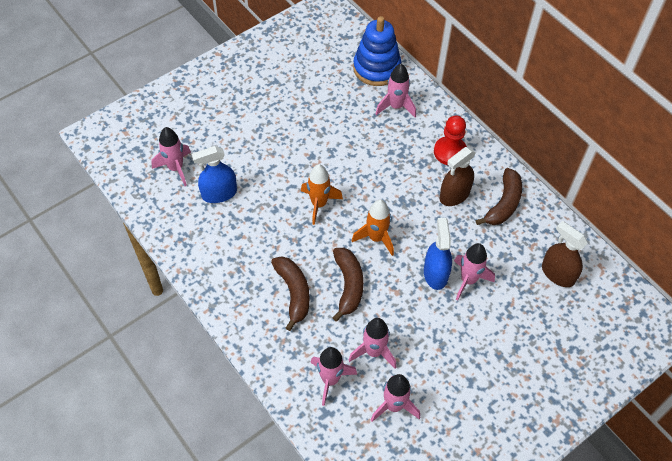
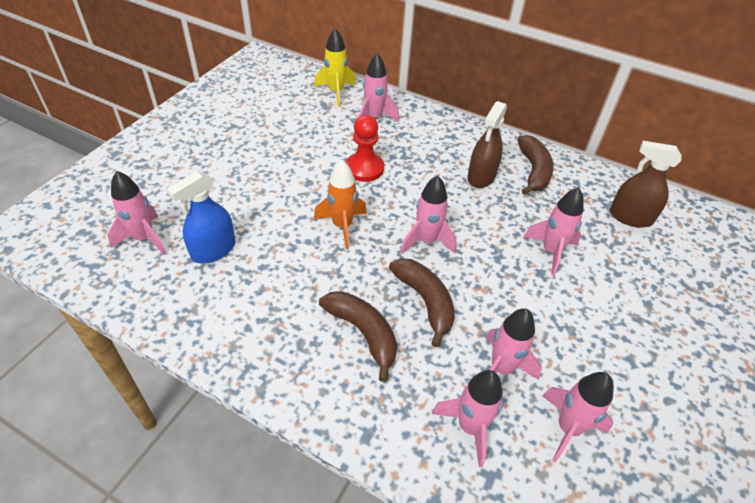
camera: 25 degrees left, 10 degrees down
orange rocket [352,200,394,256] -> pink rocket [400,175,457,253]
blue stacking toy [353,16,401,86] -> yellow rocket [314,28,356,106]
blue spray bottle [424,218,452,290] -> none
red pawn [434,116,467,165] -> red pawn moved to [346,115,384,182]

